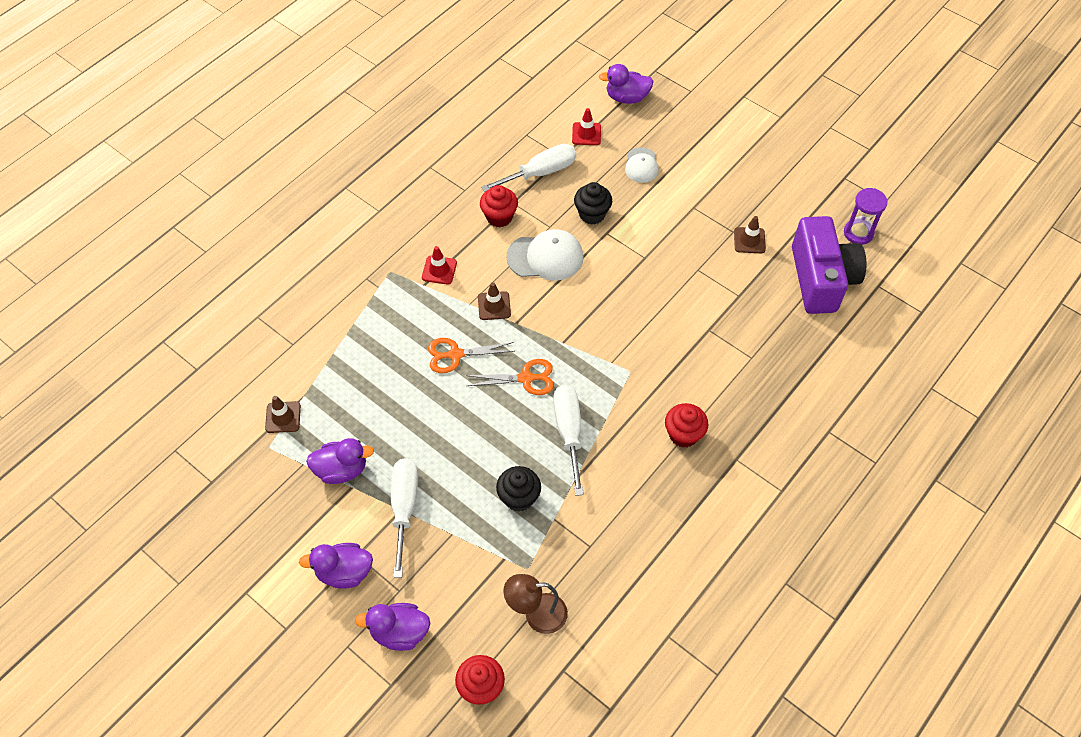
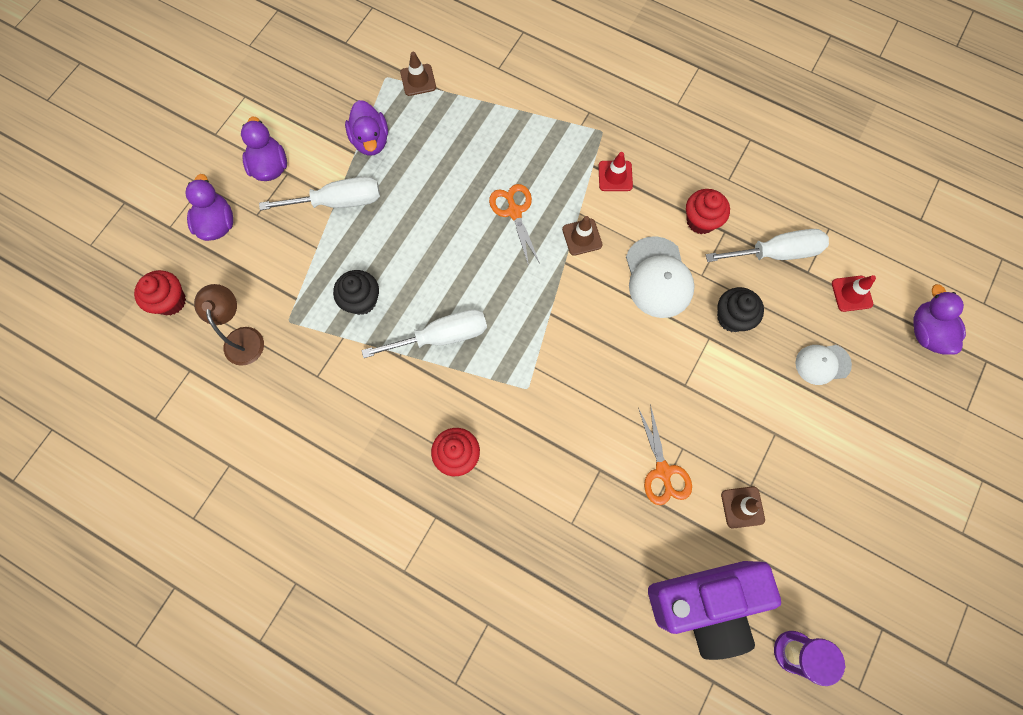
camera: 80 degrees right, 15 degrees up
orange scissors [466,359,554,395] -> orange scissors moved to [638,404,692,505]
white screwdriver [481,144,576,192] -> white screwdriver turned 60 degrees counterclockwise [706,229,829,262]

